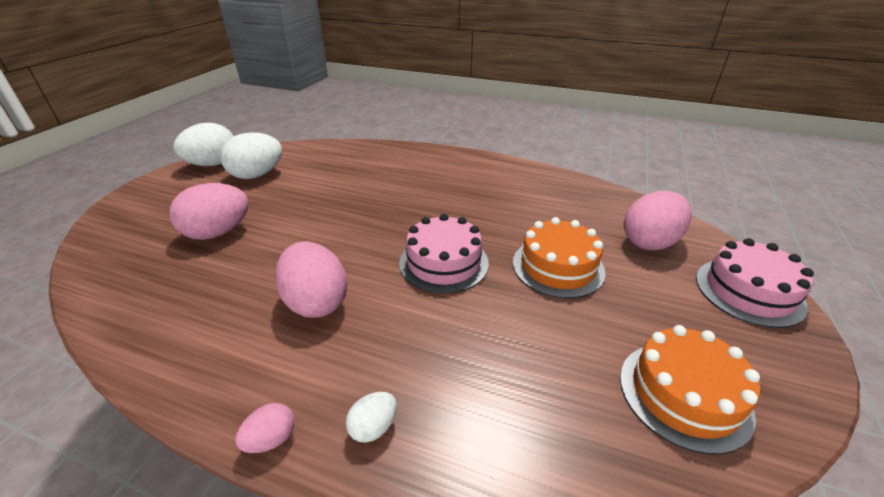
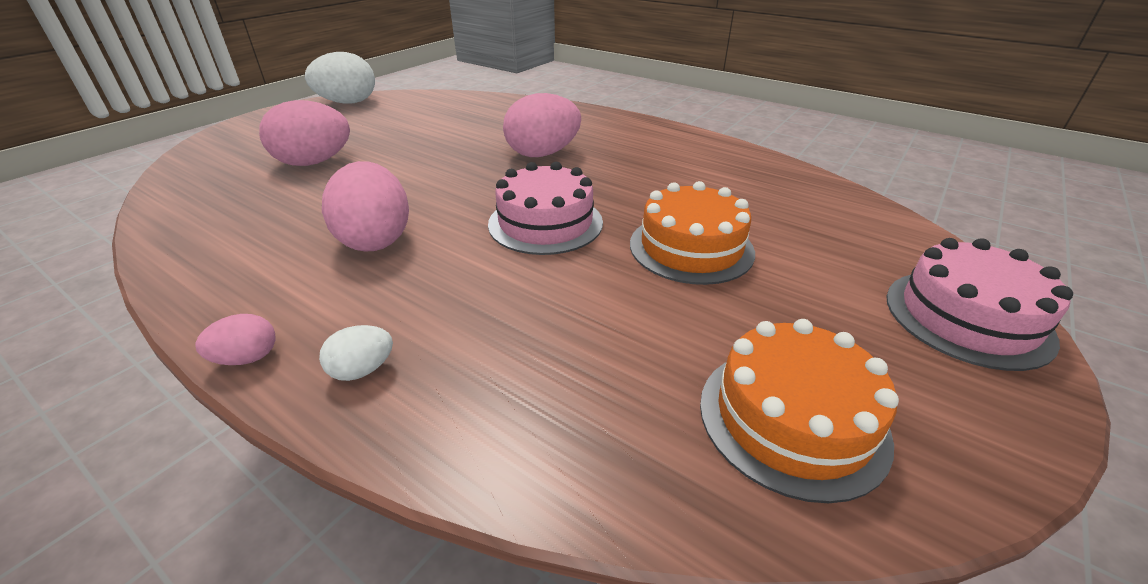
camera: 15 degrees right, 0 degrees up
white egg [220,132,282,179] -> none
pink egg [624,191,692,250] -> pink egg moved to [503,93,581,157]

